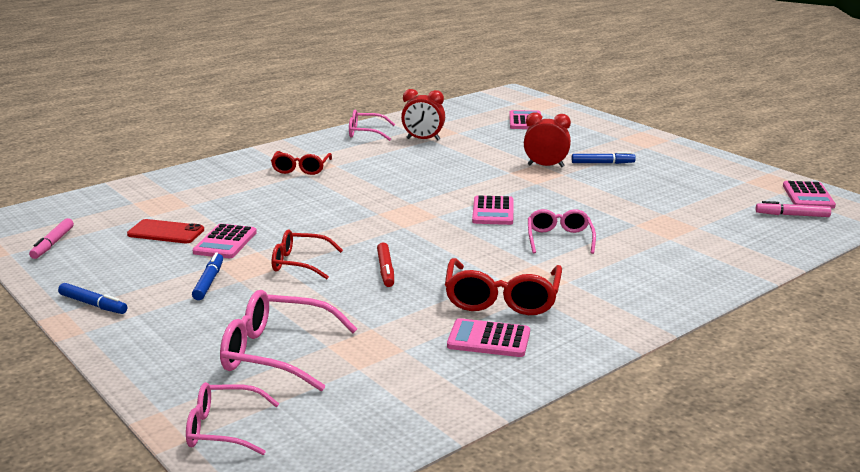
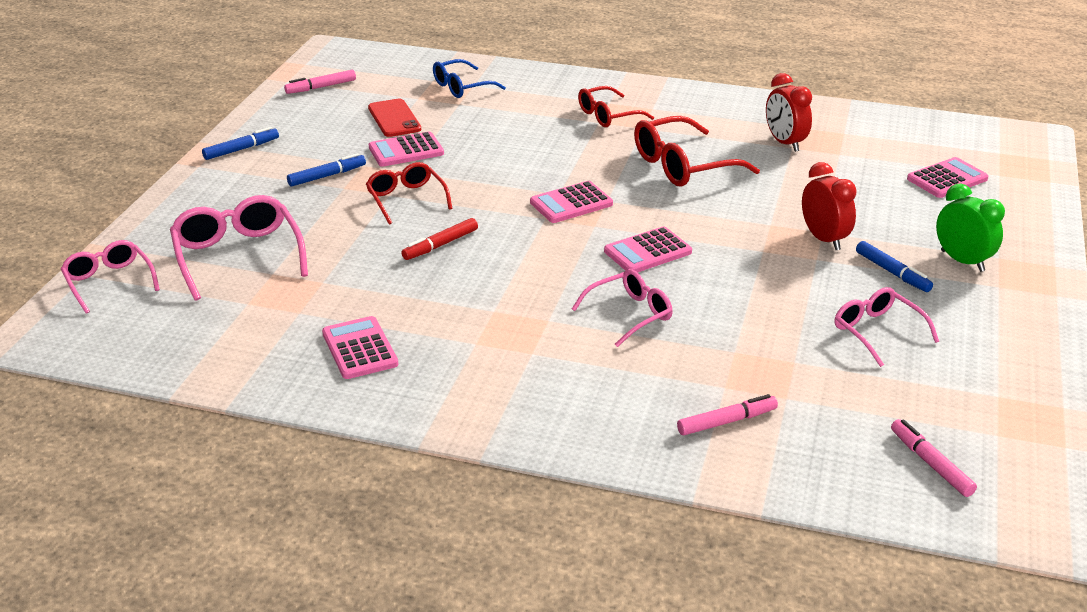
camera: 55 degrees right, 10 degrees up
blue marker [58,283,127,314] -> blue marker turned 120 degrees counterclockwise [202,127,279,160]
pink glasses [349,110,395,141] -> pink glasses moved to [834,287,939,367]
red glasses [445,258,562,315] -> red glasses moved to [634,116,760,187]
pink calculator [783,181,836,208] -> pink calculator moved to [530,181,613,223]
none -> blue glasses [433,59,506,98]
none -> pink marker [677,394,778,435]
none -> green clock [936,183,1005,272]

